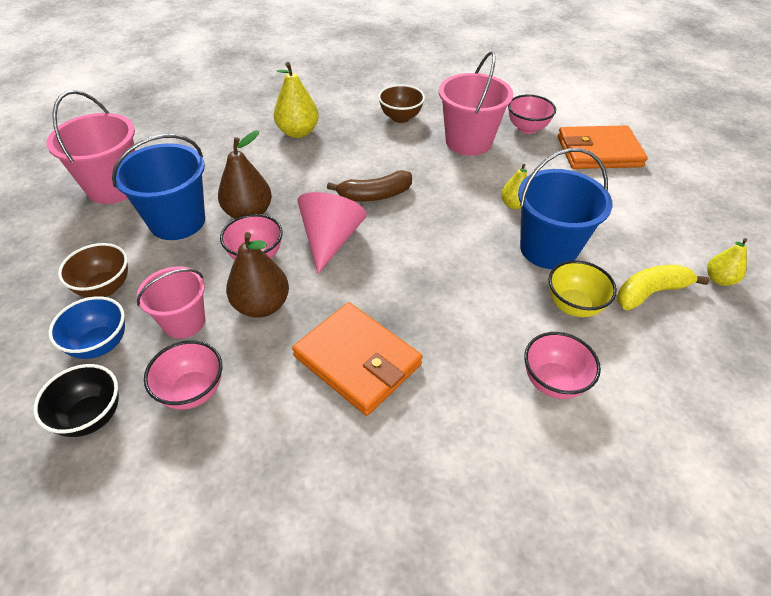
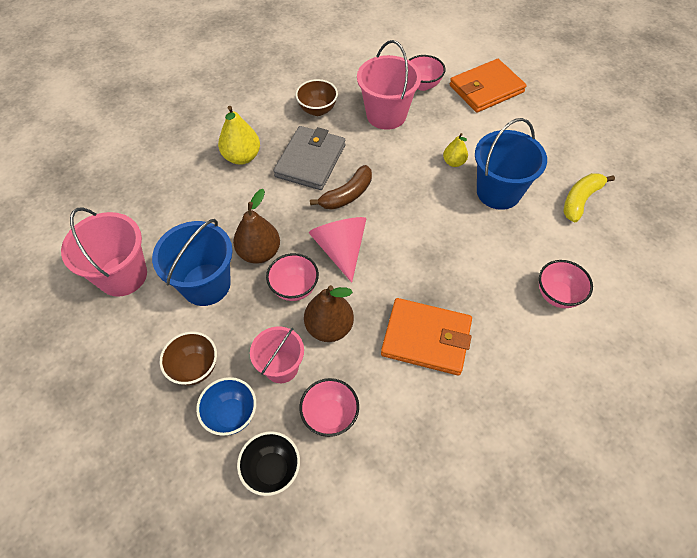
camera: 25 degrees left, 10 degrees up
yellow bowl [549,260,617,317] -> none
yellow pear [707,238,747,286] -> none
none -> grey wallet [273,126,346,190]

